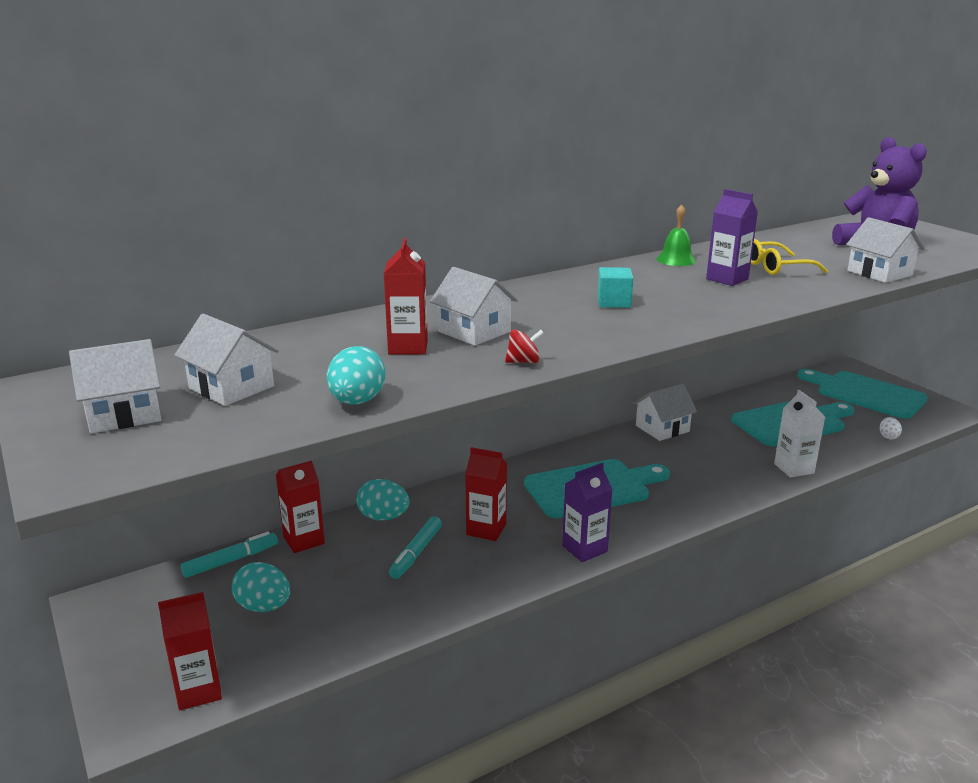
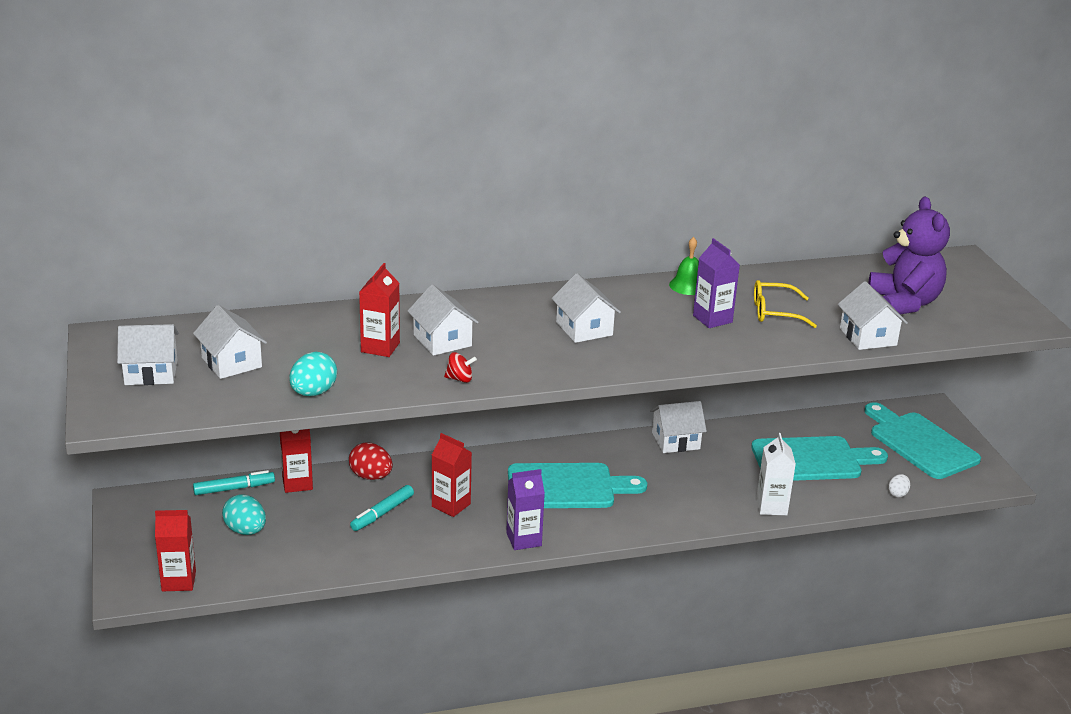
camera: 15 degrees right, 5 degrees up
turquoise egg [357,479,410,521] -> red egg [349,443,393,480]
turquoise cube [597,267,633,308] -> white house [552,273,621,343]

